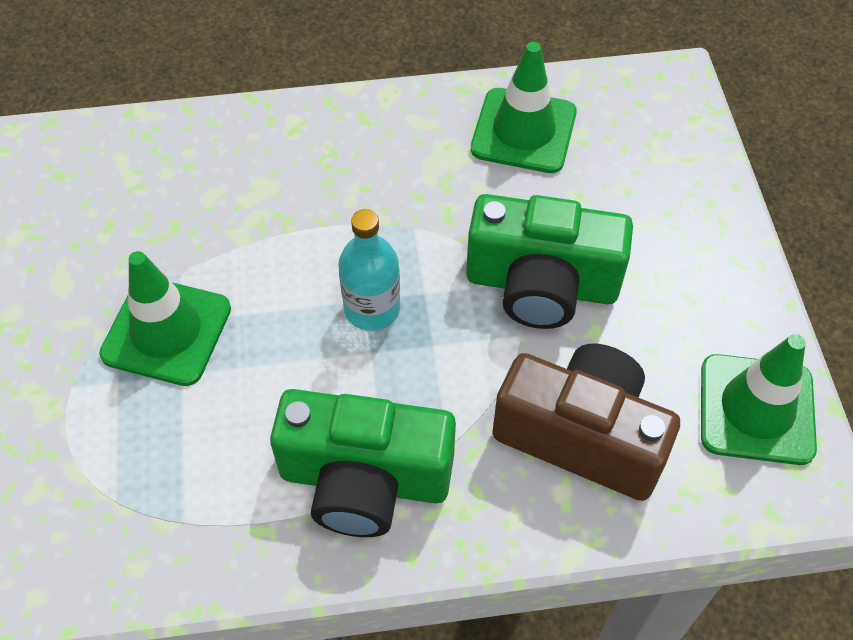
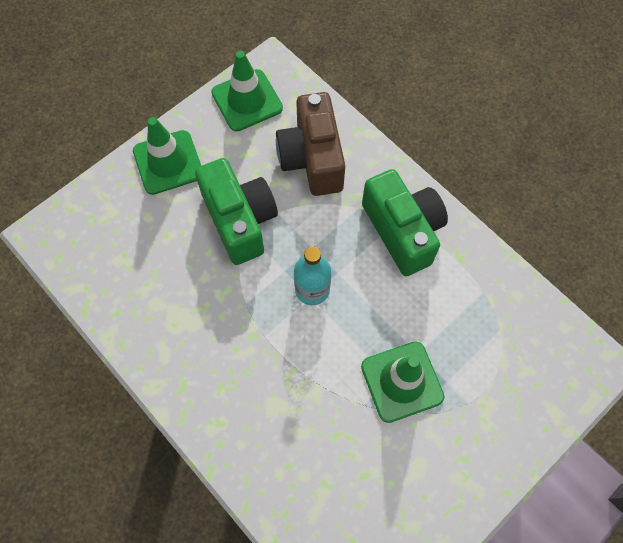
camera: 125 degrees left, 10 degrees up
green traffic cone [471,42,577,173] -> green traffic cone moved to [133,117,201,195]

